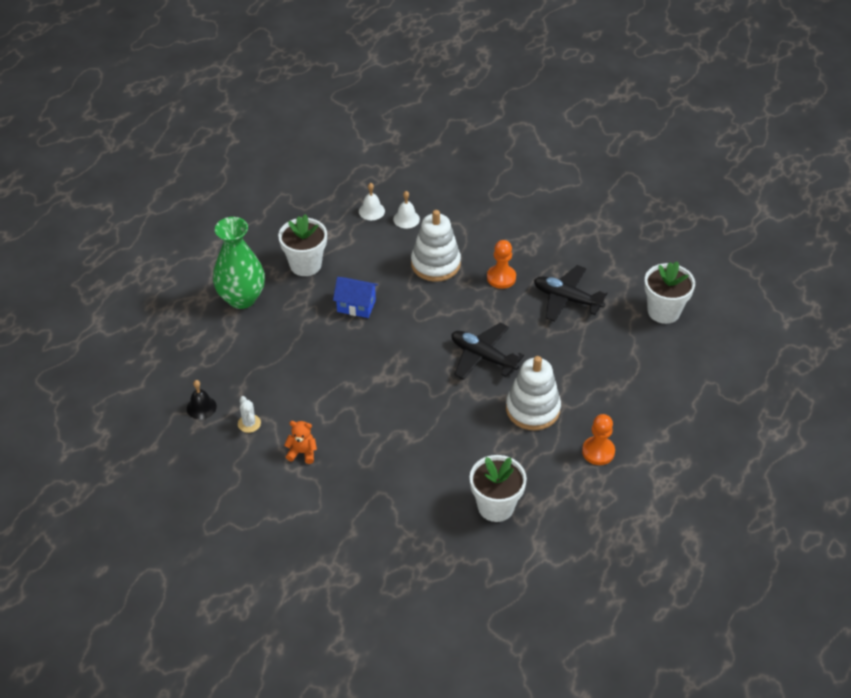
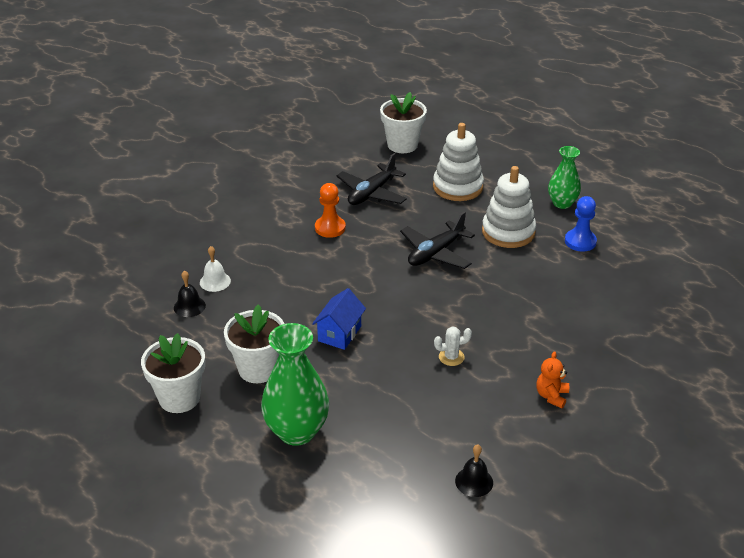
camera: 80 degrees left, 10 degrees down
white cactus [238,396,261,433] -> white cactus moved to [434,327,472,366]
white bell [359,183,385,220] -> black bell [174,271,206,317]
white stacking toy [411,210,461,282] -> white stacking toy moved to [433,123,484,201]
white flower pot [470,455,527,522] -> white flower pot moved to [141,333,205,413]
orange pawn [582,414,615,465] -> green vase [548,146,581,209]
none -> blue pawn [565,196,597,252]

